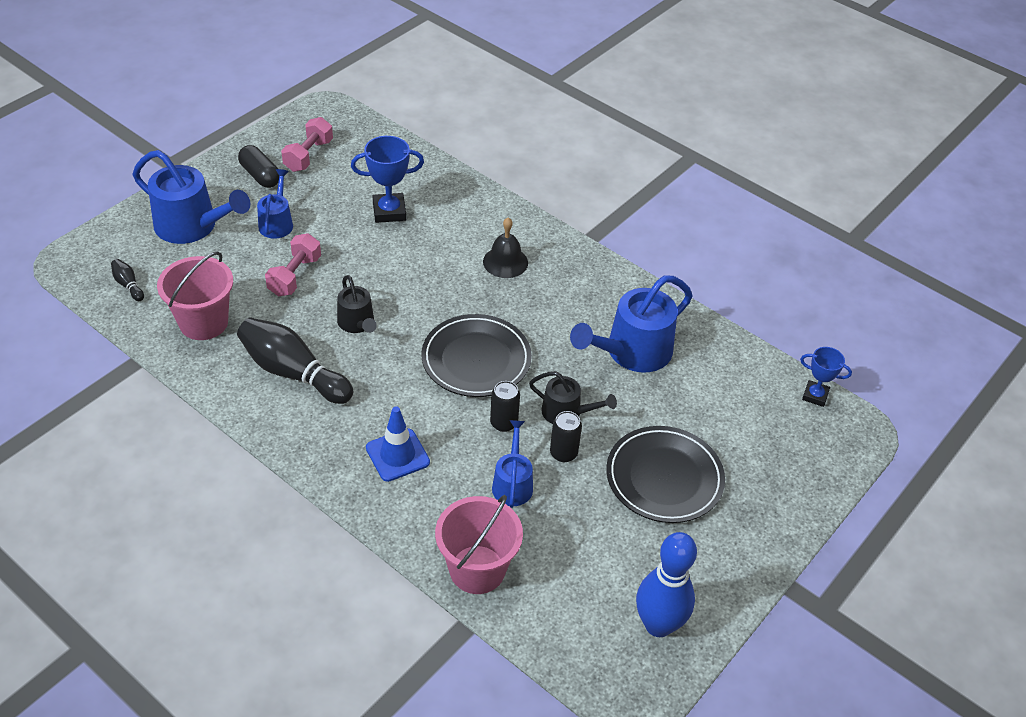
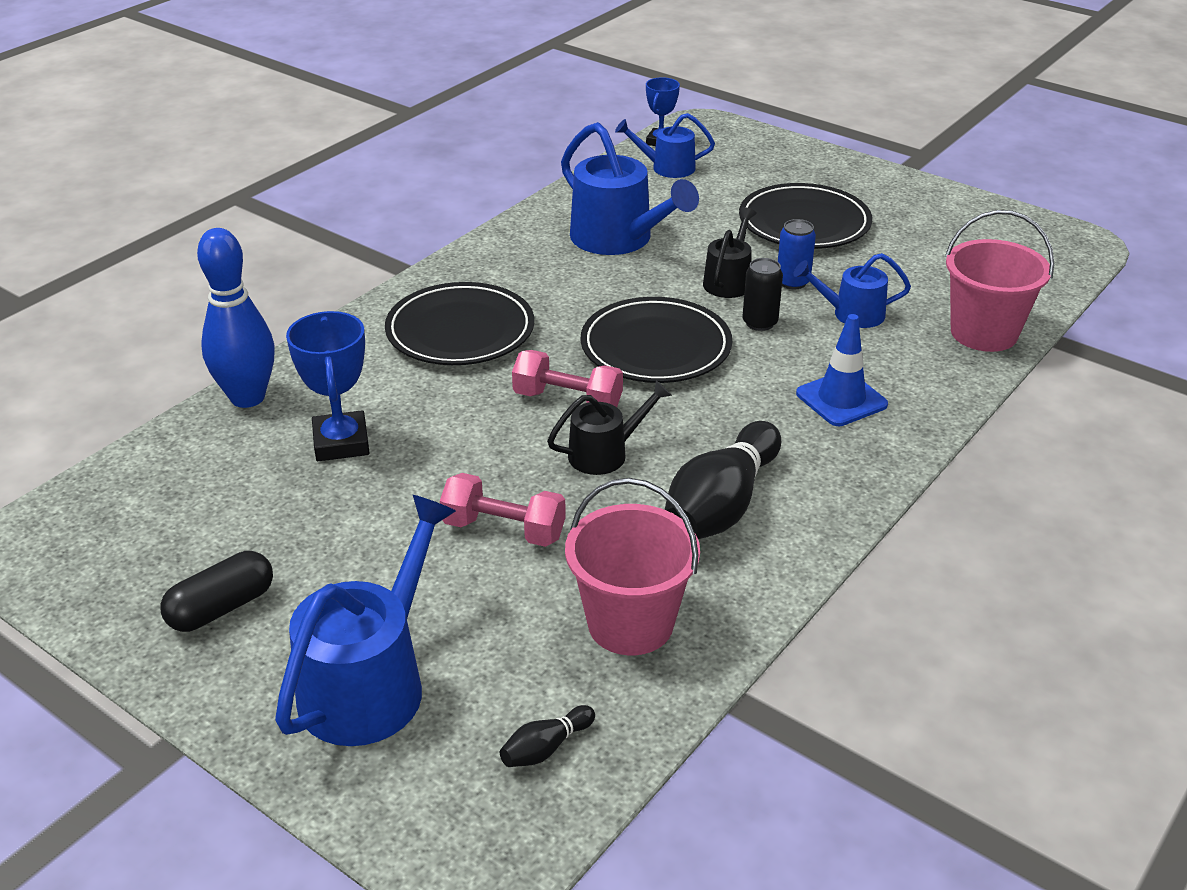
camera: 90 degrees left, 10 degrees down
blue watering can [257,169,293,239] -> blue watering can moved to [615,113,715,178]
pink dumbbell [281,117,333,172] -> pink dumbbell moved to [512,350,623,407]
black bell [483,218,528,278] -> black plate [385,282,534,365]
black can [550,411,582,462] -> blue can [778,219,816,289]
blue bowling pin [636,532,697,637] -> blue bowling pin moved to [197,228,275,408]

